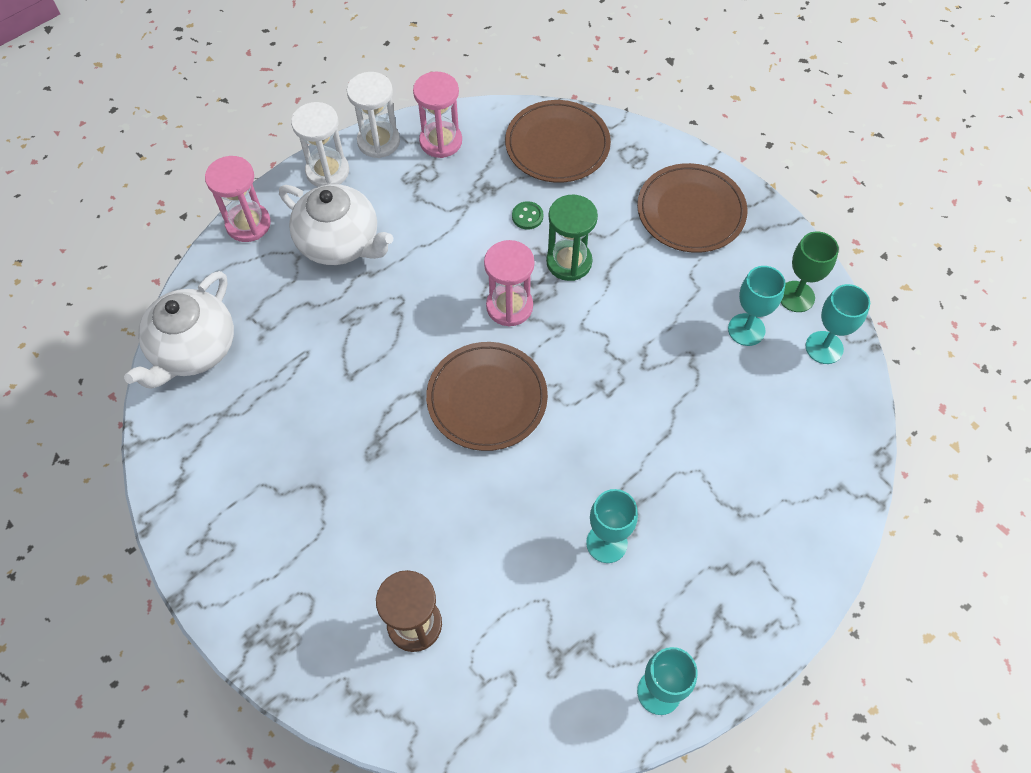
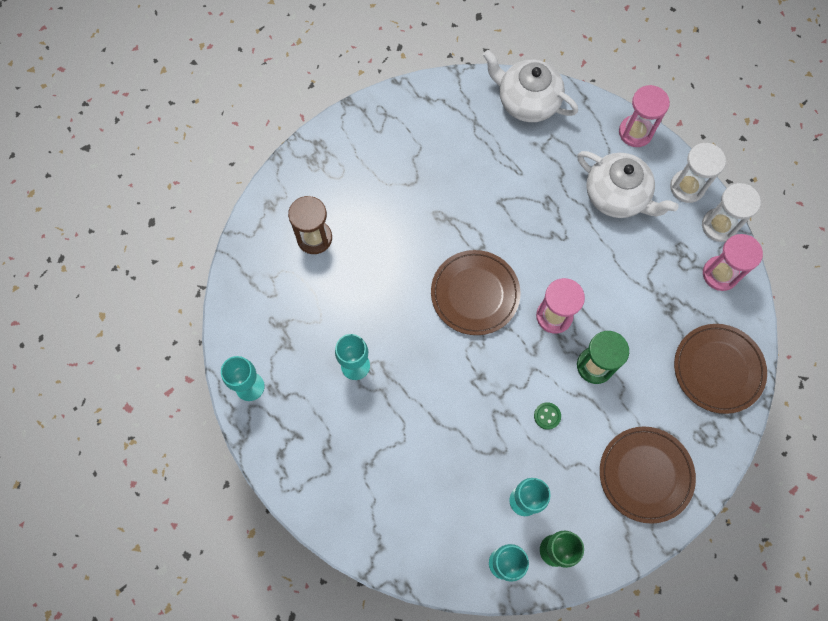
camera: 95 degrees right, 10 degrees up
white teapot [279,184,393,265] -> white teapot turned 90 degrees counterclockwise [577,151,679,218]
green button [512,201,543,230] -> green button moved to [534,402,561,430]

